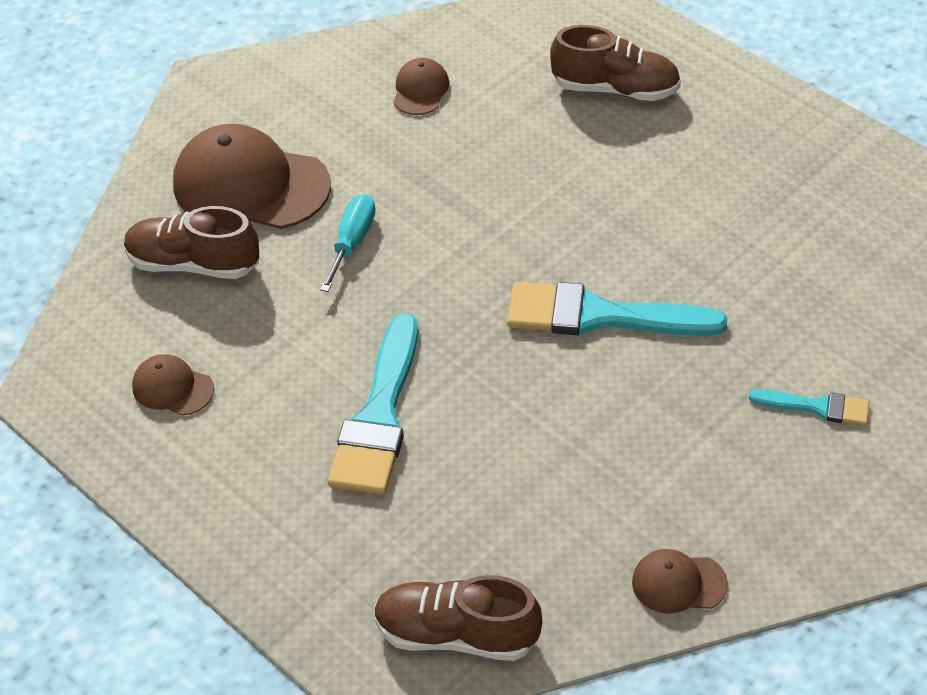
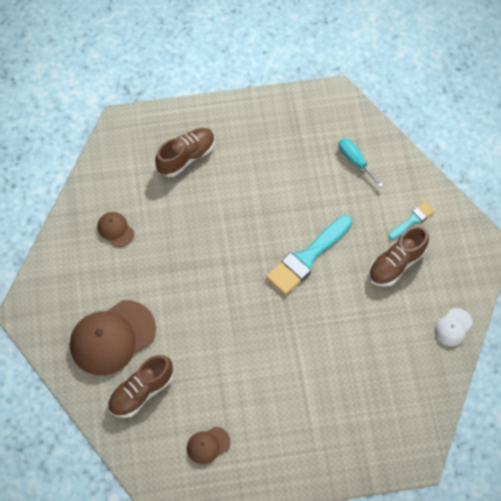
camera: 55 degrees left, 15 degrees up
turquoise screwdriver [320,194,376,292] -> turquoise screwdriver moved to [339,138,383,187]
turquoise brush [328,313,418,495] -> none
brown shoe [374,575,542,661] -> brown shoe moved to [369,226,429,287]
brown cap [632,549,728,614] -> white cap [434,308,472,346]

